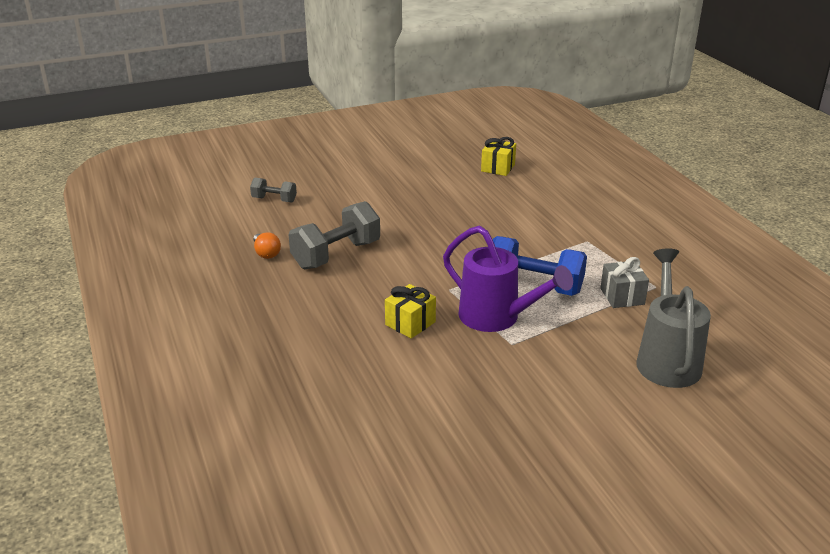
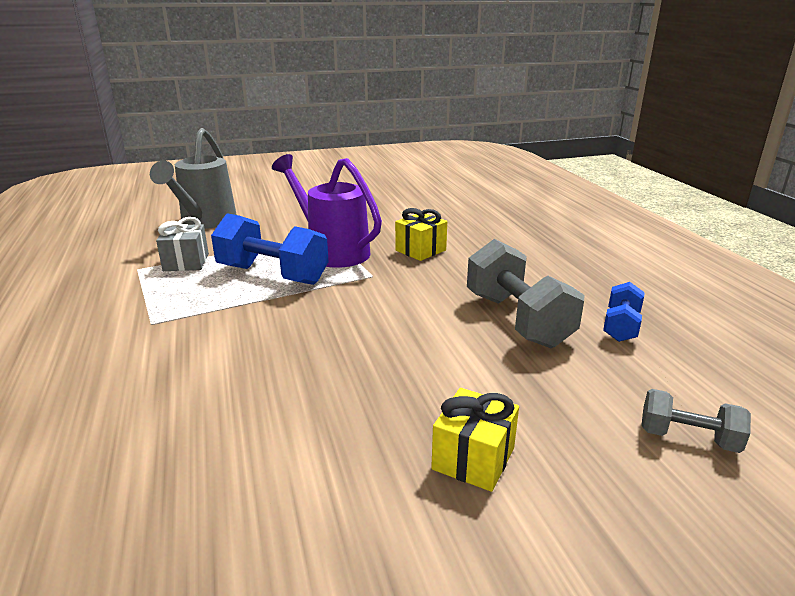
camera: 175 degrees left, 5 degrees down
orange light bulb [253,232,281,259] -> blue dumbbell [603,282,645,342]
grey dumbbell [289,201,380,269] -> grey dumbbell turned 75 degrees counterclockwise [467,239,585,348]
yellow gift [481,137,516,176] -> yellow gift moved to [431,388,519,492]

